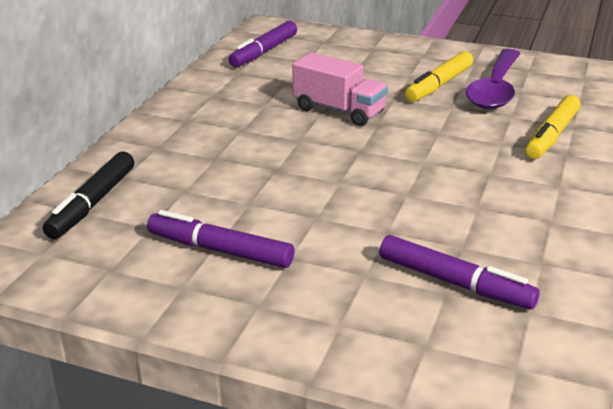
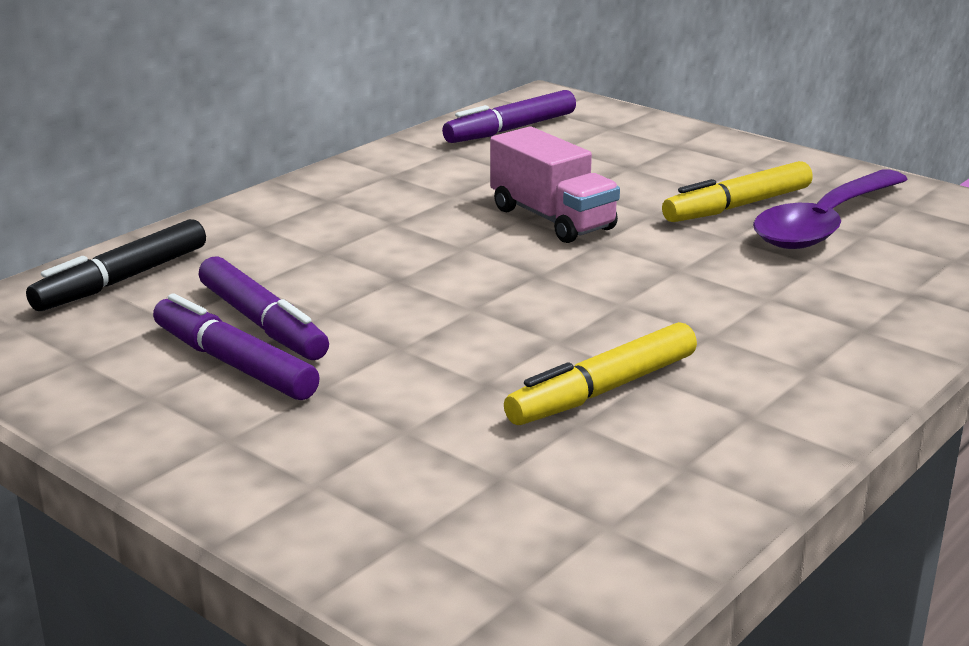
camera: 20 degrees right, 5 degrees down
purple marker [379,235,540,309] -> purple marker moved to [199,256,329,360]
yellow marker [525,95,581,159] -> yellow marker moved to [504,322,697,425]

